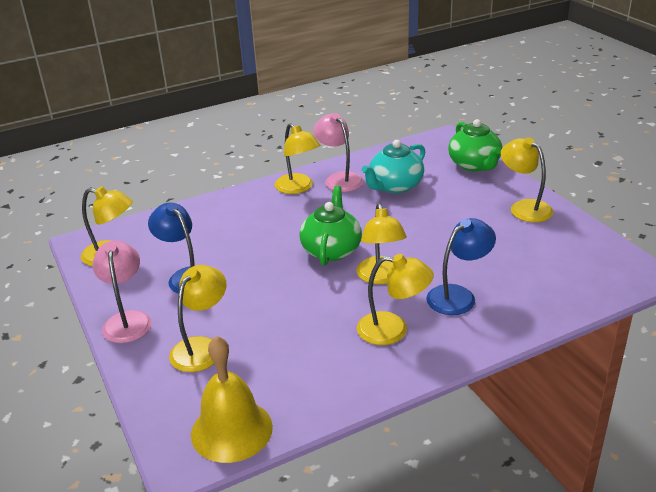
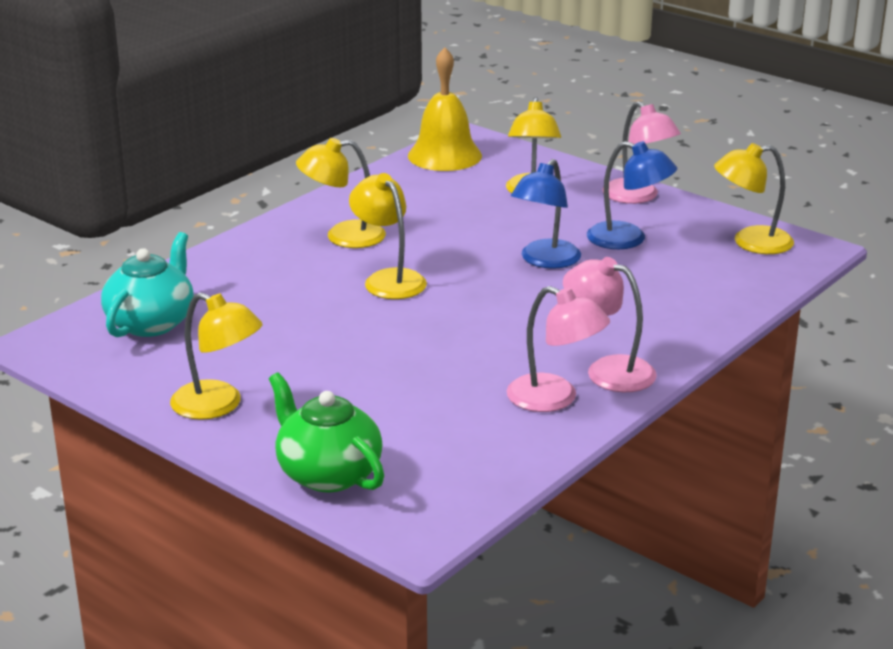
camera: 155 degrees right, 5 degrees down
yellow lamp [275,123,320,194] -> pink lamp [563,257,657,392]
green teapot [299,186,362,266] -> none
turquoise teapot [362,140,425,193] -> turquoise teapot moved to [101,232,194,337]
blue lamp [426,218,496,315] -> blue lamp moved to [511,159,581,269]

